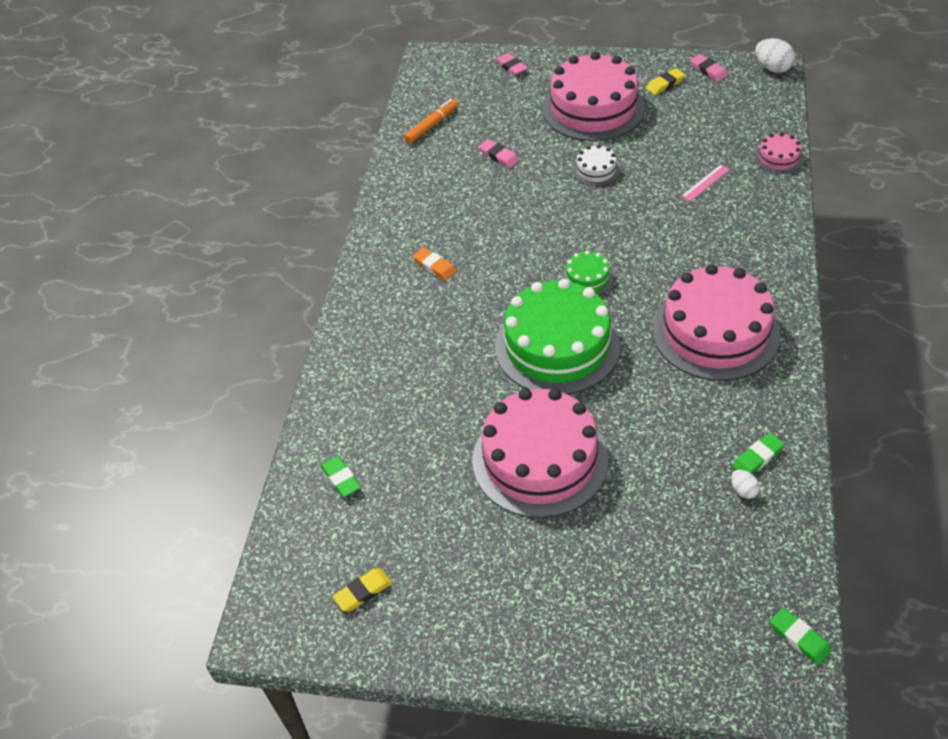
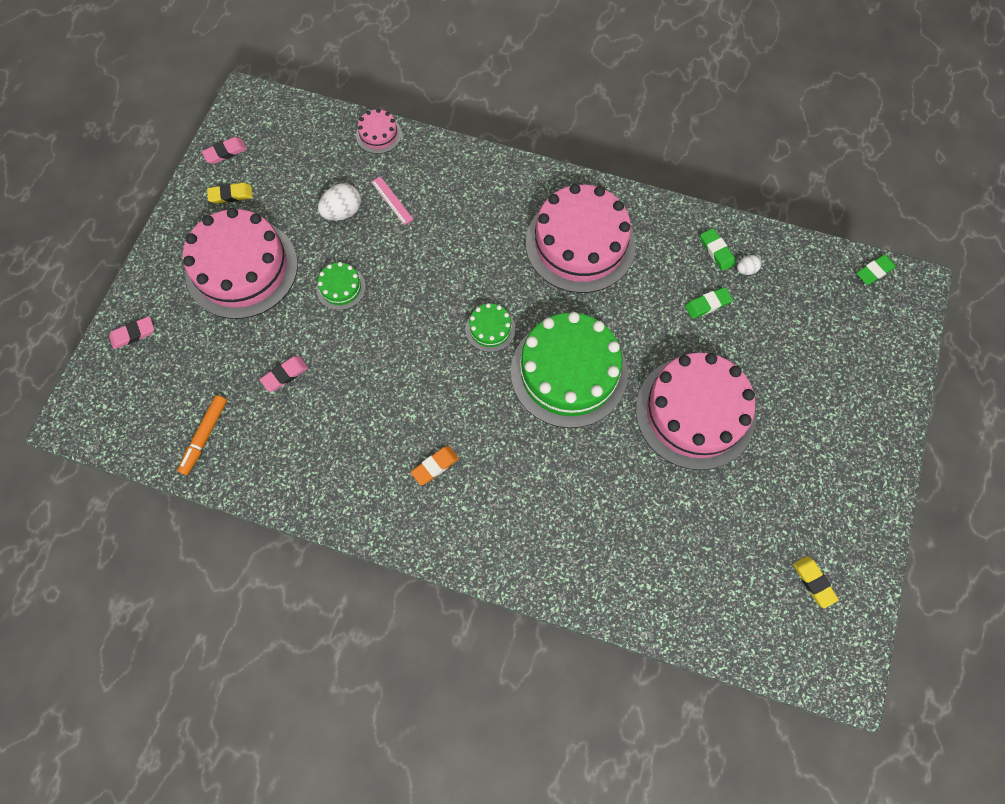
camera: 85 degrees left, 20 degrees up
green eraser [321,456,361,497] -> green eraser moved to [685,287,733,319]
orange marker [404,99,458,144] -> orange marker turned 120 degrees counterclockwise [177,395,227,475]
white cake [572,145,620,186] -> green cake [316,262,366,310]
yellow eraser [646,68,685,95] -> yellow eraser turned 75 degrees counterclockwise [207,182,252,204]
white egg [755,38,795,73] -> white egg moved to [318,183,361,221]

